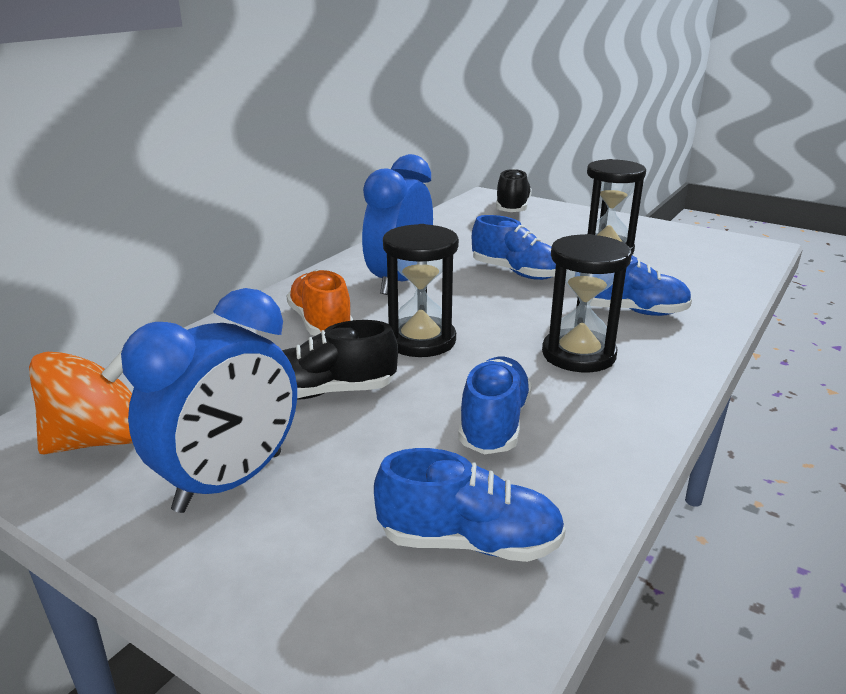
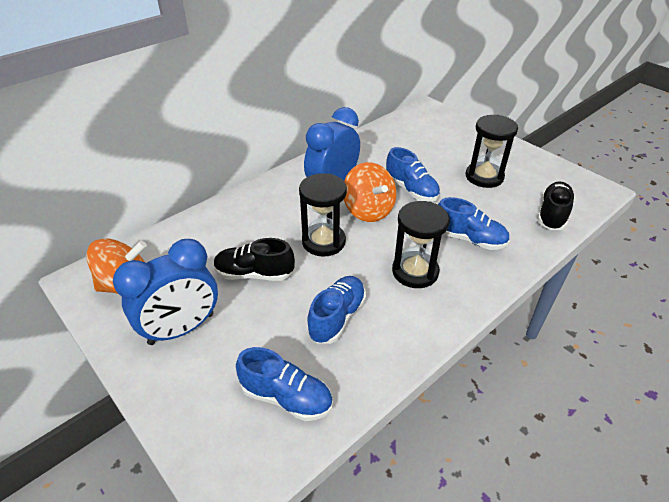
camera: 15 degrees right, 15 degrees up
orange shoe [286,270,353,336] -> none
black shoe [496,169,532,212] -> black shoe moved to [537,181,575,230]
none -> orange spinning top [344,162,396,222]

